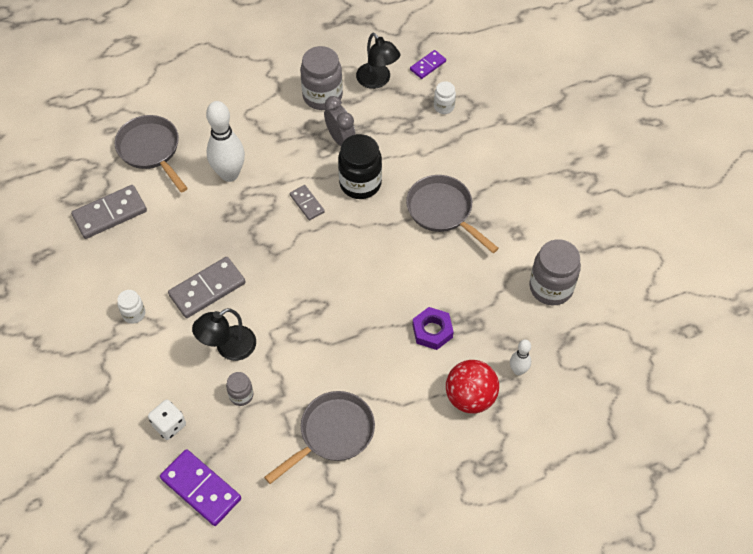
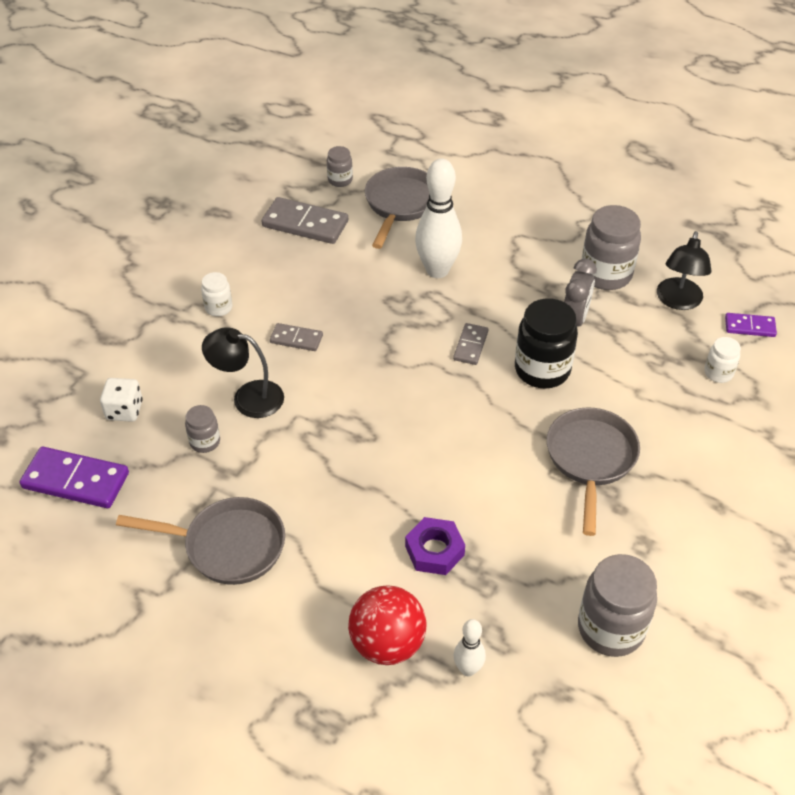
camera: 50 degrees right, 10 degrees down
purple domino [160,449,241,526] -> purple domino turned 75 degrees counterclockwise [20,447,129,508]
grey domino [168,257,246,318] -> grey domino [270,323,323,351], size x0.56
none -> grey jar [327,146,353,187]

